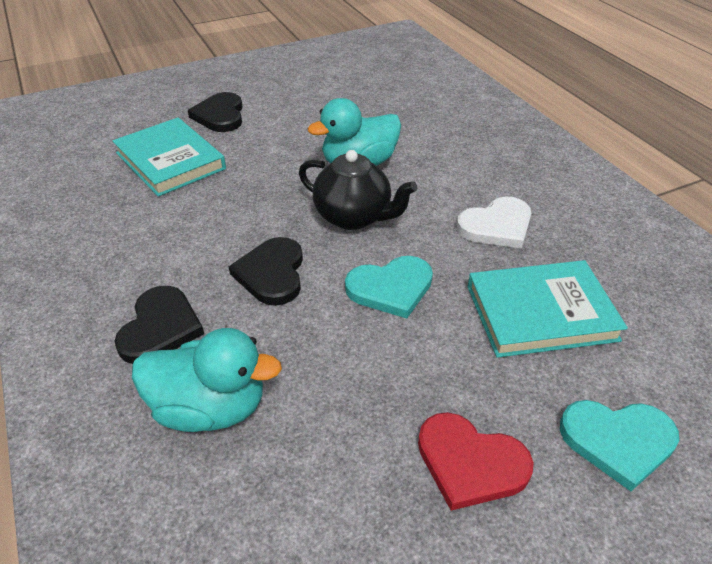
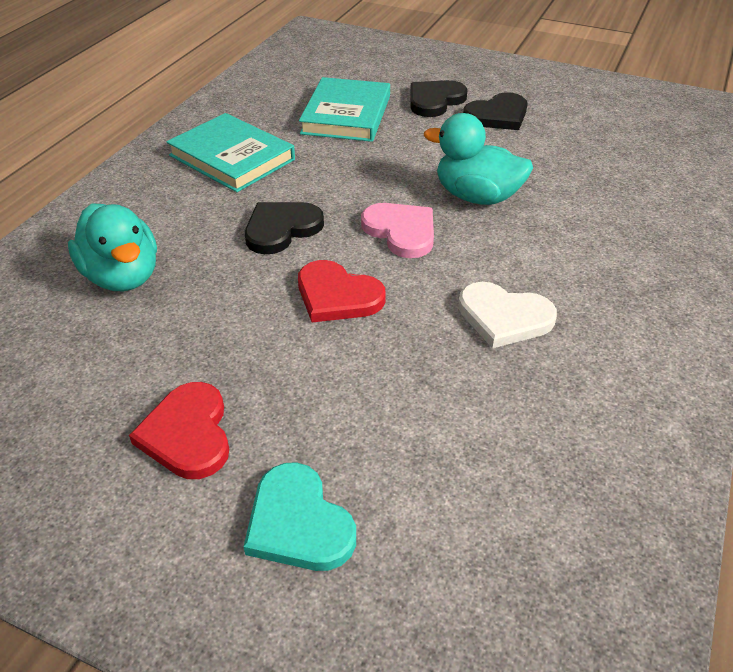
camera: 50 degrees right, 0 degrees up
black heart [114,286,204,364] -> black heart moved to [463,92,527,130]
black teapot [299,150,417,230] -> pink heart [361,203,434,258]
turquoise heart [345,256,433,318] -> red heart [298,260,386,322]
turquoise book [468,260,628,358] -> turquoise book moved to [166,113,295,192]

